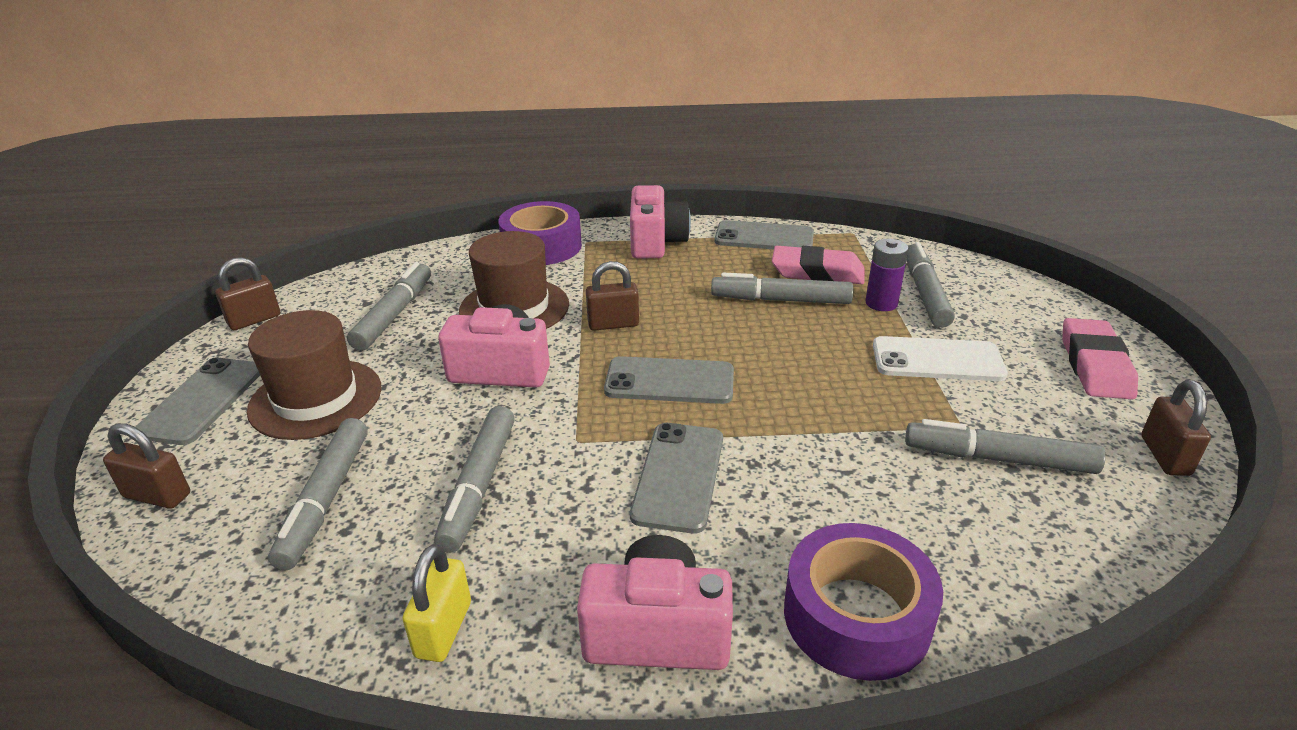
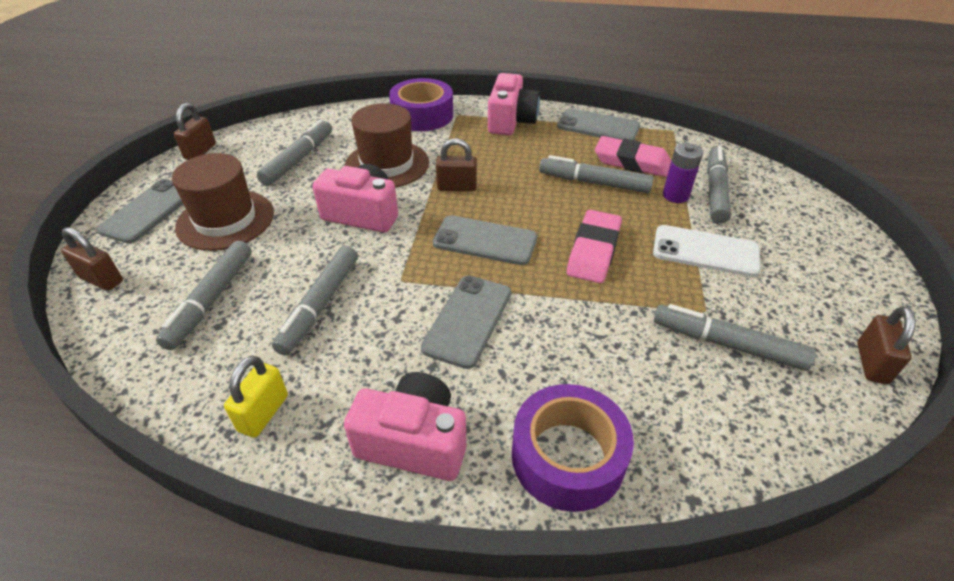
camera: 10 degrees right, 10 degrees up
brown padlock [215,257,280,330] -> brown padlock turned 45 degrees counterclockwise [174,103,216,160]
pink eraser [1062,318,1138,400] -> pink eraser moved to [567,210,622,283]

